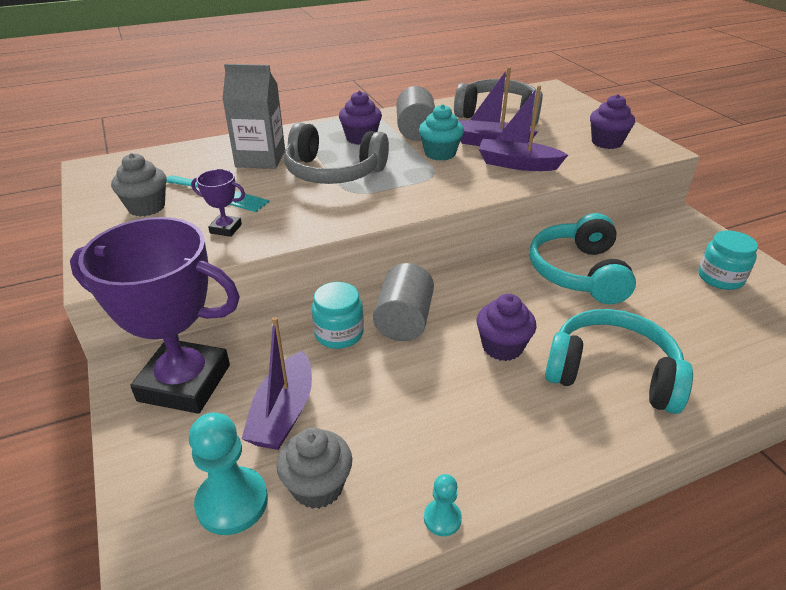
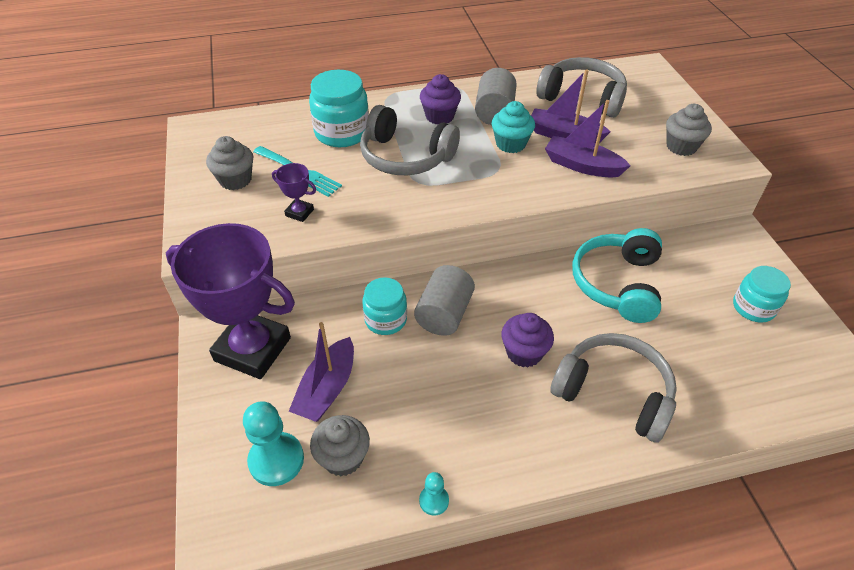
camera: 10 degrees right, 10 degrees up
grey carton [222,64,285,169] -> turquoise jar [309,70,369,147]
turquoise headphones [545,309,693,414] -> grey headphones [551,333,677,443]
purple cupcake [590,94,635,149] -> grey cupcake [666,104,712,156]

